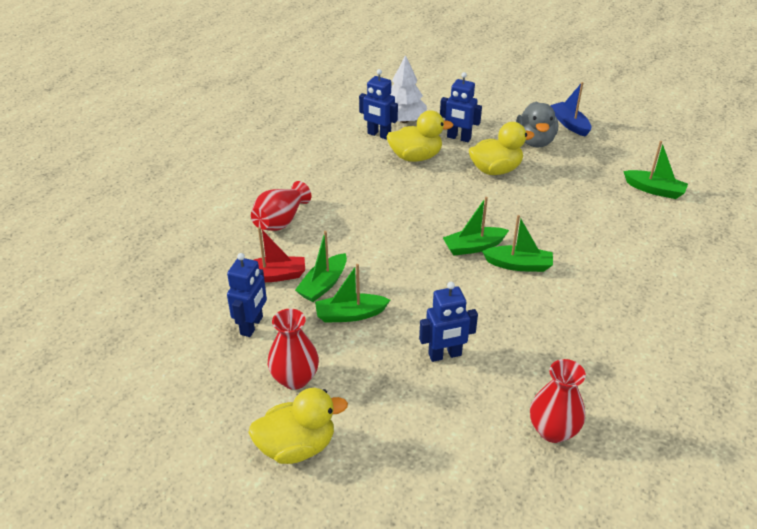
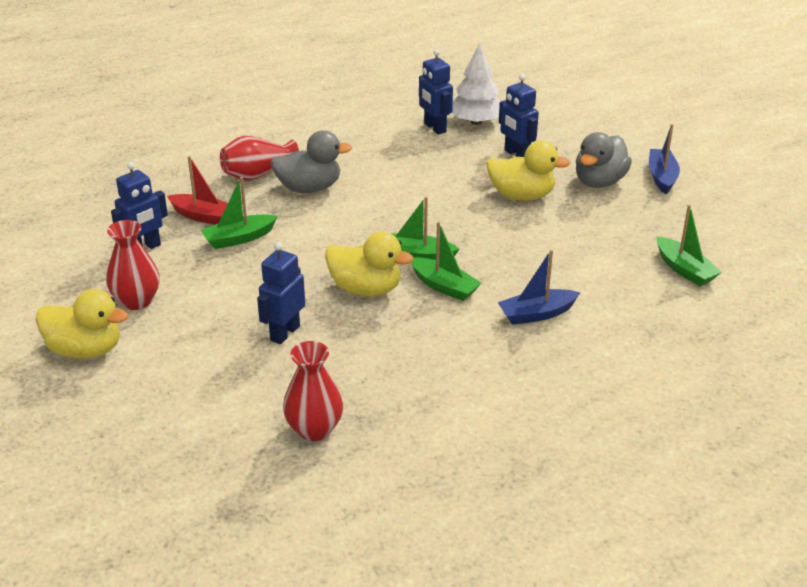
camera: 30 degrees right, 5 degrees down
green boat [315,264,390,323] -> none
yellow duck [387,110,453,162] -> yellow duck moved to [325,231,414,296]
blue robot [419,282,478,362] -> blue robot turned 105 degrees clockwise [257,242,305,344]
none -> grey duck [270,130,352,193]
none -> blue boat [498,250,580,325]

